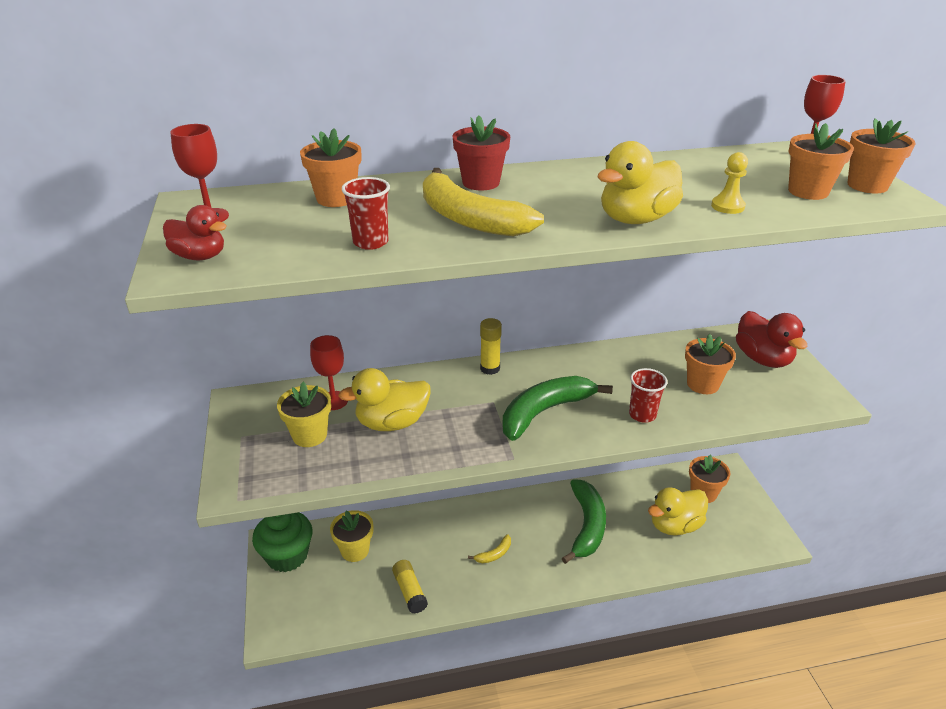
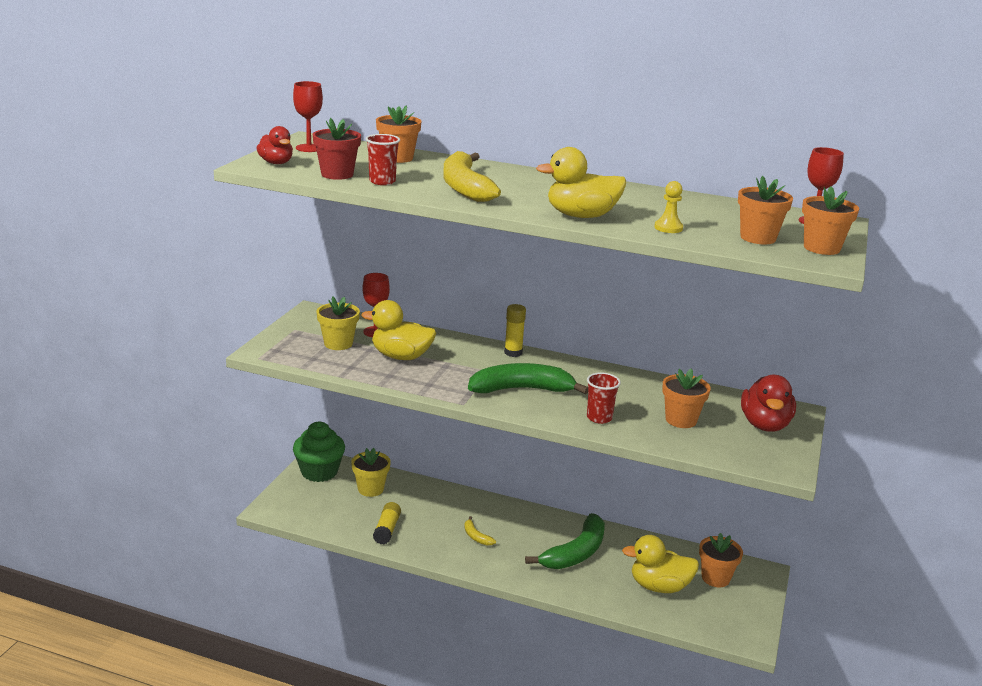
camera: 30 degrees right, 10 degrees down
red flower pot [452,116,510,191] -> red flower pot moved to [313,118,361,180]
yellow banana [468,534,511,563] -> yellow banana turned 60 degrees clockwise [464,516,496,546]

